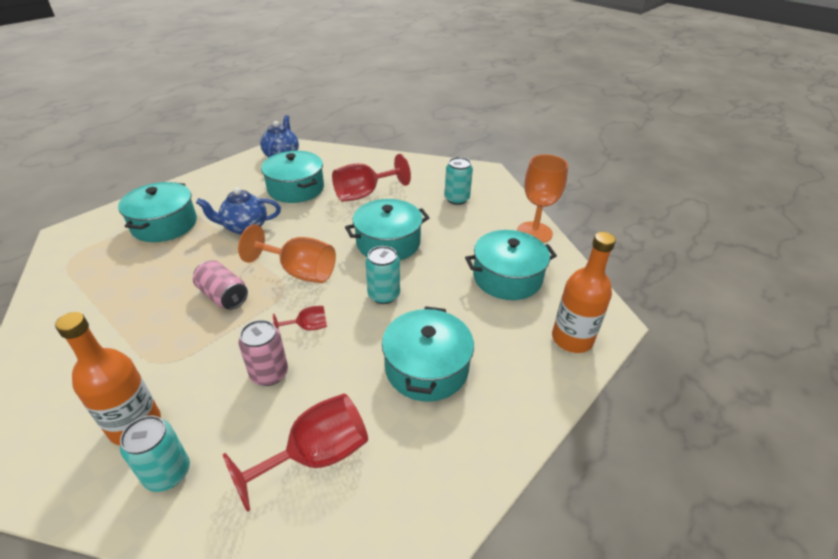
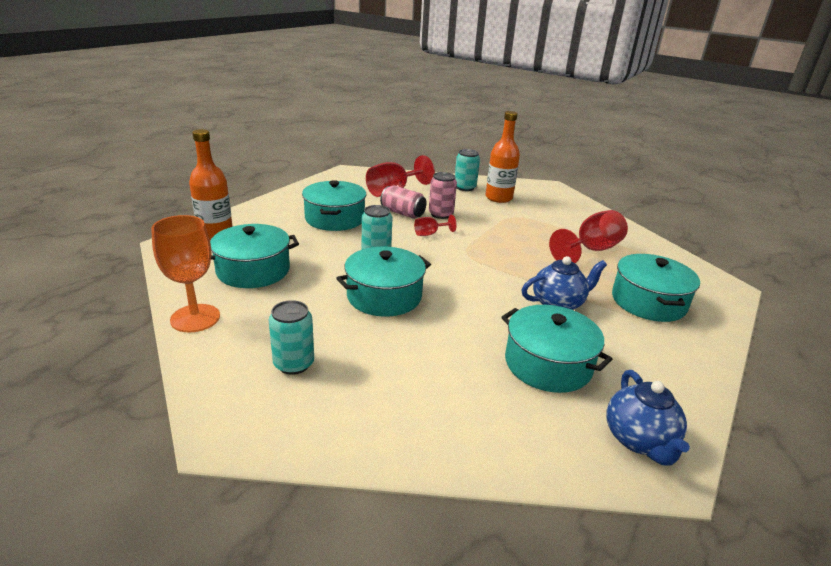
camera: 170 degrees right, 10 degrees down
pink can [193,260,248,310] -> pink can moved to [380,185,426,219]
orange goblet [238,224,336,283] -> none
red goblet [332,154,411,202] -> red goblet moved to [549,210,628,263]

